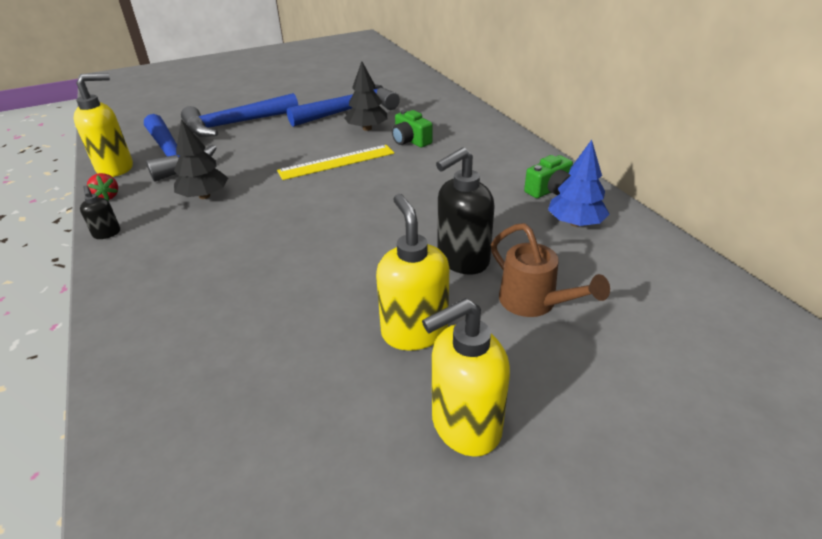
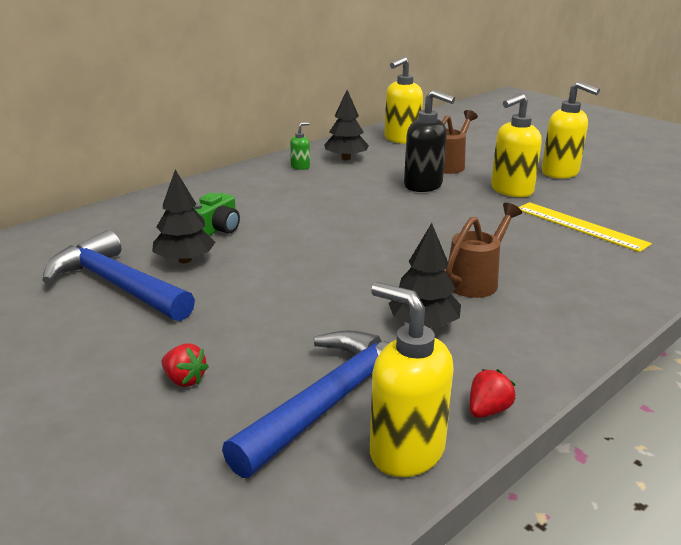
camera: 110 degrees left, 10 degrees down
black soap dispenser [80,186,120,239] -> none
blue hammer [181,93,299,137] -> red strawberry [161,344,209,387]
yellow ruler [277,145,394,180] -> yellow ruler moved to [519,202,652,252]
green camera [524,155,573,198] -> green soap dispenser [290,122,310,170]
blue tree [548,140,609,227] -> black tree [324,90,369,160]
none -> yellow soap dispenser [385,56,423,144]
none -> brown watering can [446,203,522,298]

